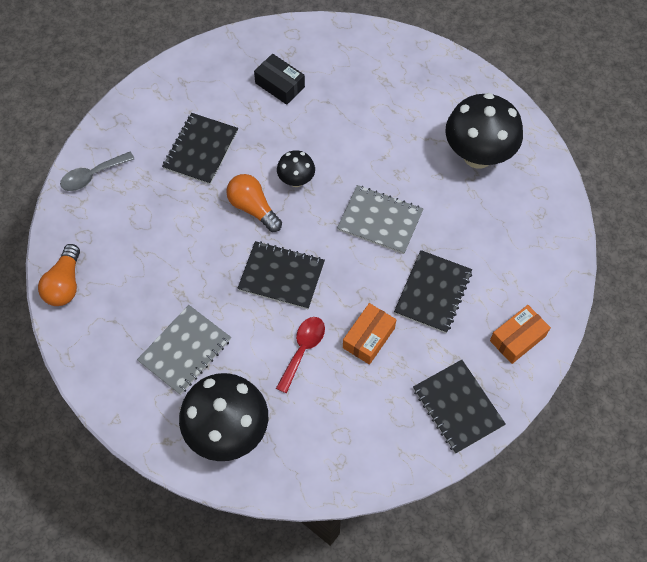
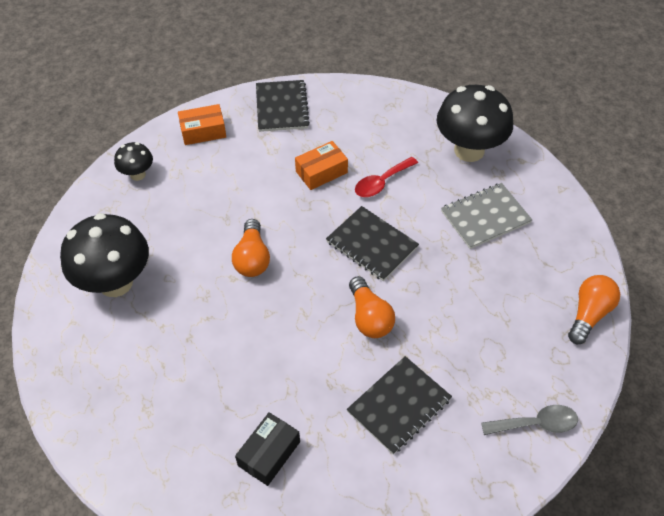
camera: 155 degrees left, 10 degrees down
black box [254,54,305,105] -> black box turned 60 degrees clockwise [235,412,300,486]
black mushroom [277,150,315,187] -> black mushroom moved to [114,142,153,181]
grey notebook [337,185,423,254] -> orange light bulb [232,219,270,277]
black notebook [394,250,472,333] -> none

